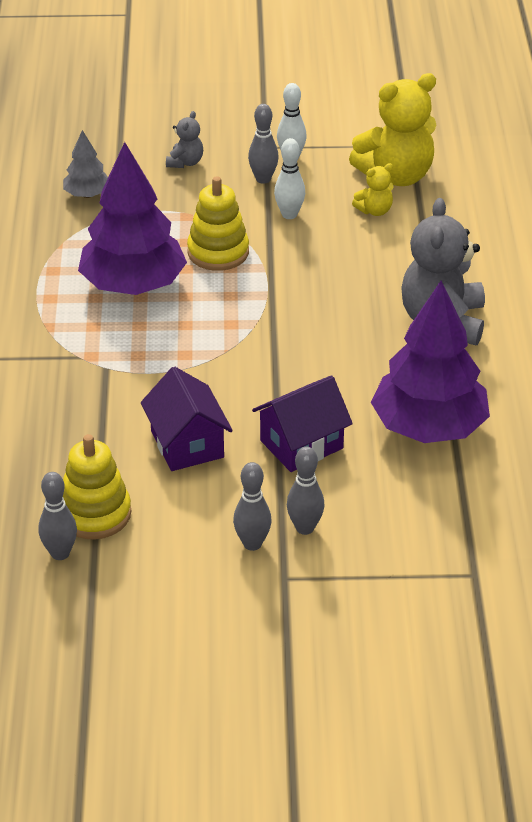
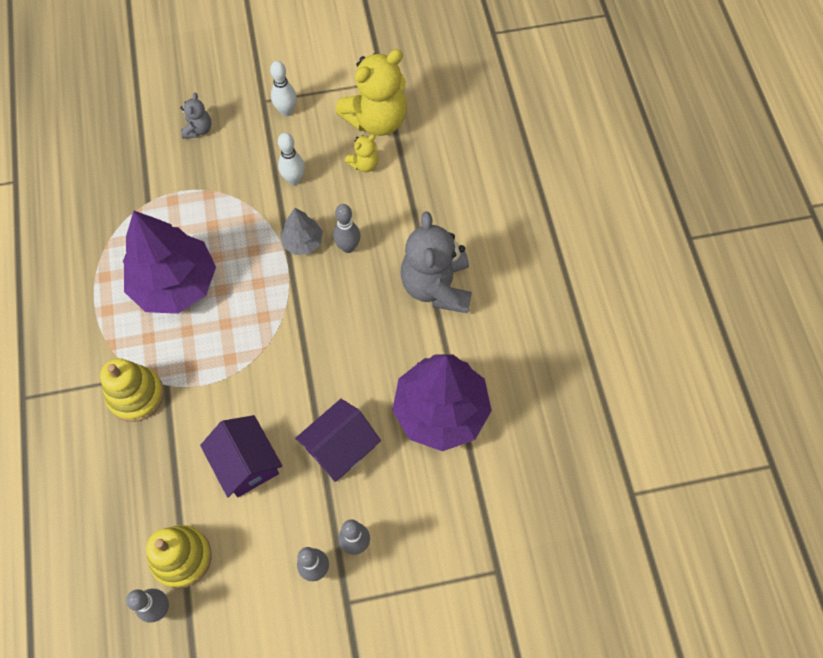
camera: 10 degrees left, 25 degrees up
grey tree [63,130,108,198] -> grey tree moved to [280,208,323,255]
yellow stacking toy [187,176,249,271] -> yellow stacking toy moved to [100,358,164,422]
grey bowling pin [248,104,279,184] -> grey bowling pin moved to [333,204,360,253]

